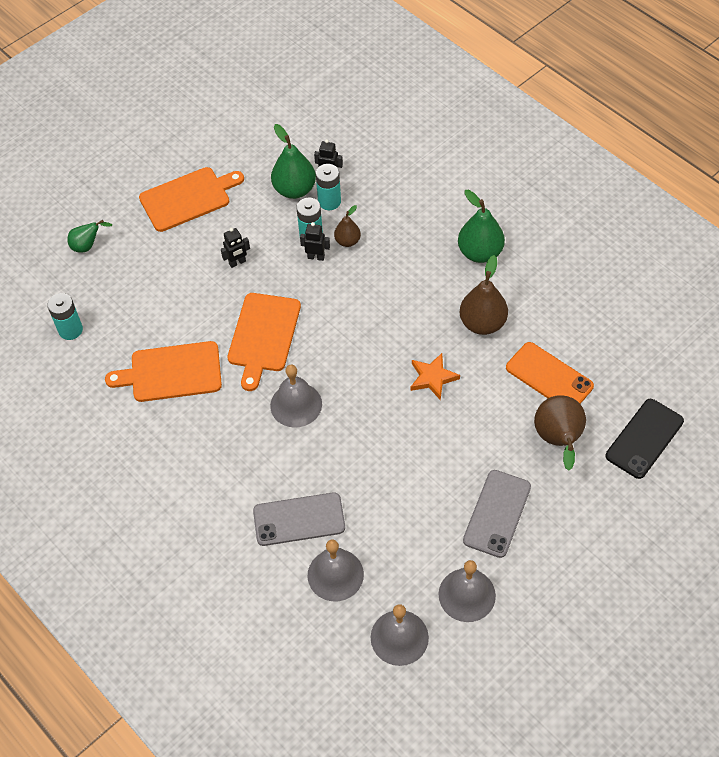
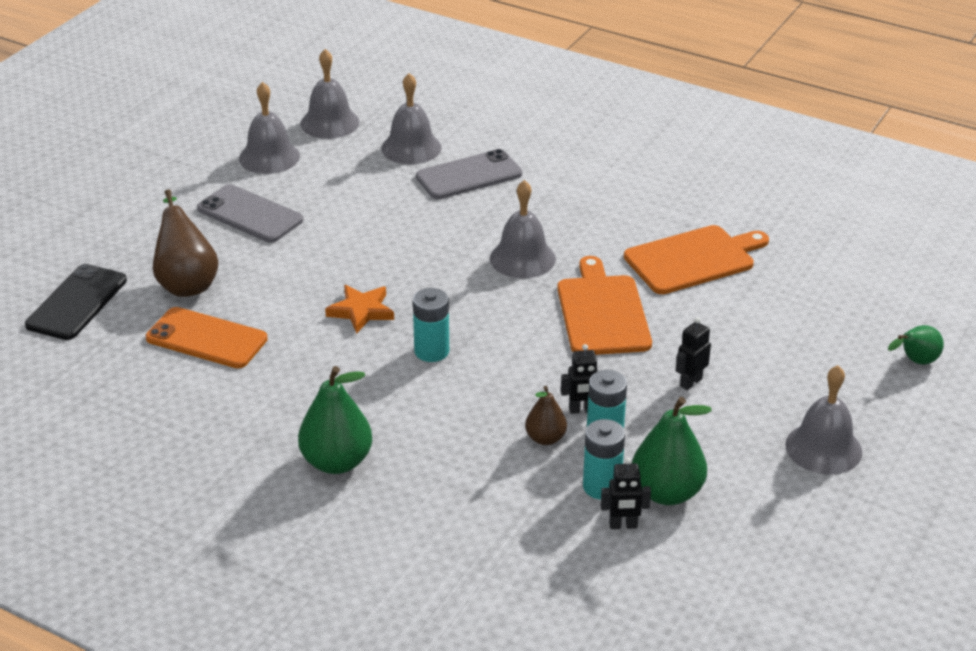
camera: 160 degrees right, 20 degrees down
turquoise battery [47,293,83,340] -> turquoise battery moved to [413,288,449,362]
orange cutting board [139,167,244,232] -> grey bell [785,365,862,475]
brown pear [460,255,508,335] -> none
grey phone [463,470,531,558] -> grey phone turned 60 degrees counterclockwise [197,184,303,242]

